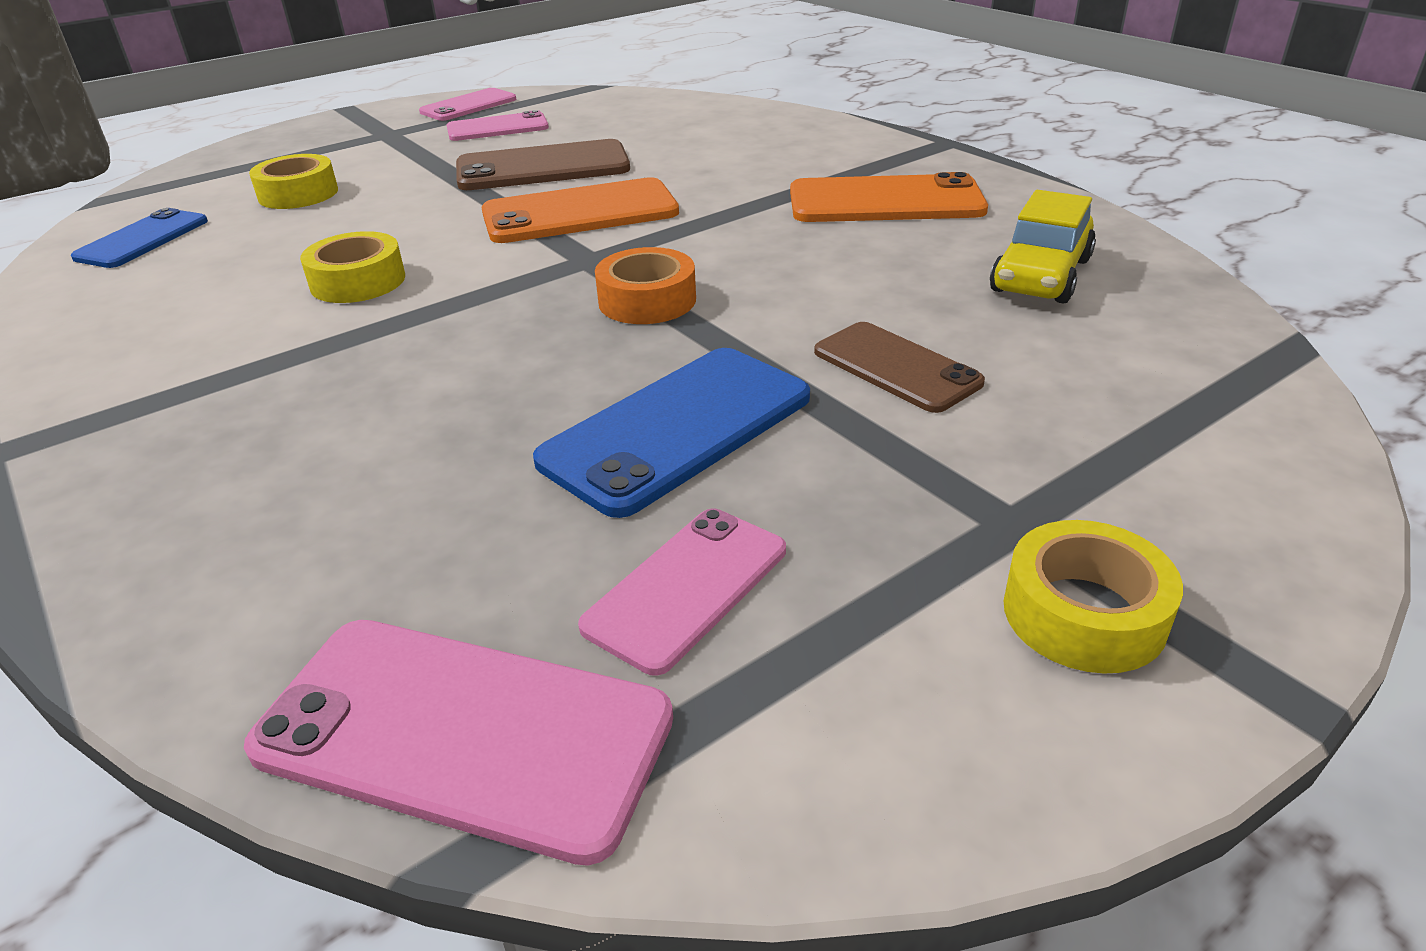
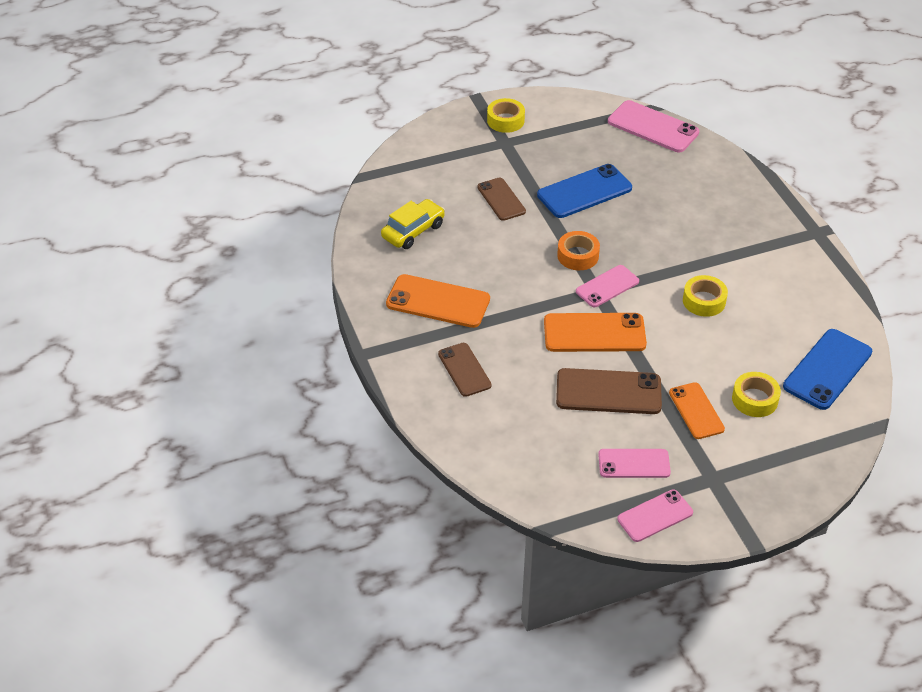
camera: 165 degrees left, 10 degrees up
blue phone [71,208,208,268] -> blue phone [783,329,872,410], size x1.55
pink phone [578,508,786,675] -> pink phone moved to [576,265,639,307]
none -> brown phone [438,343,492,397]
none -> orange phone [669,382,725,439]

